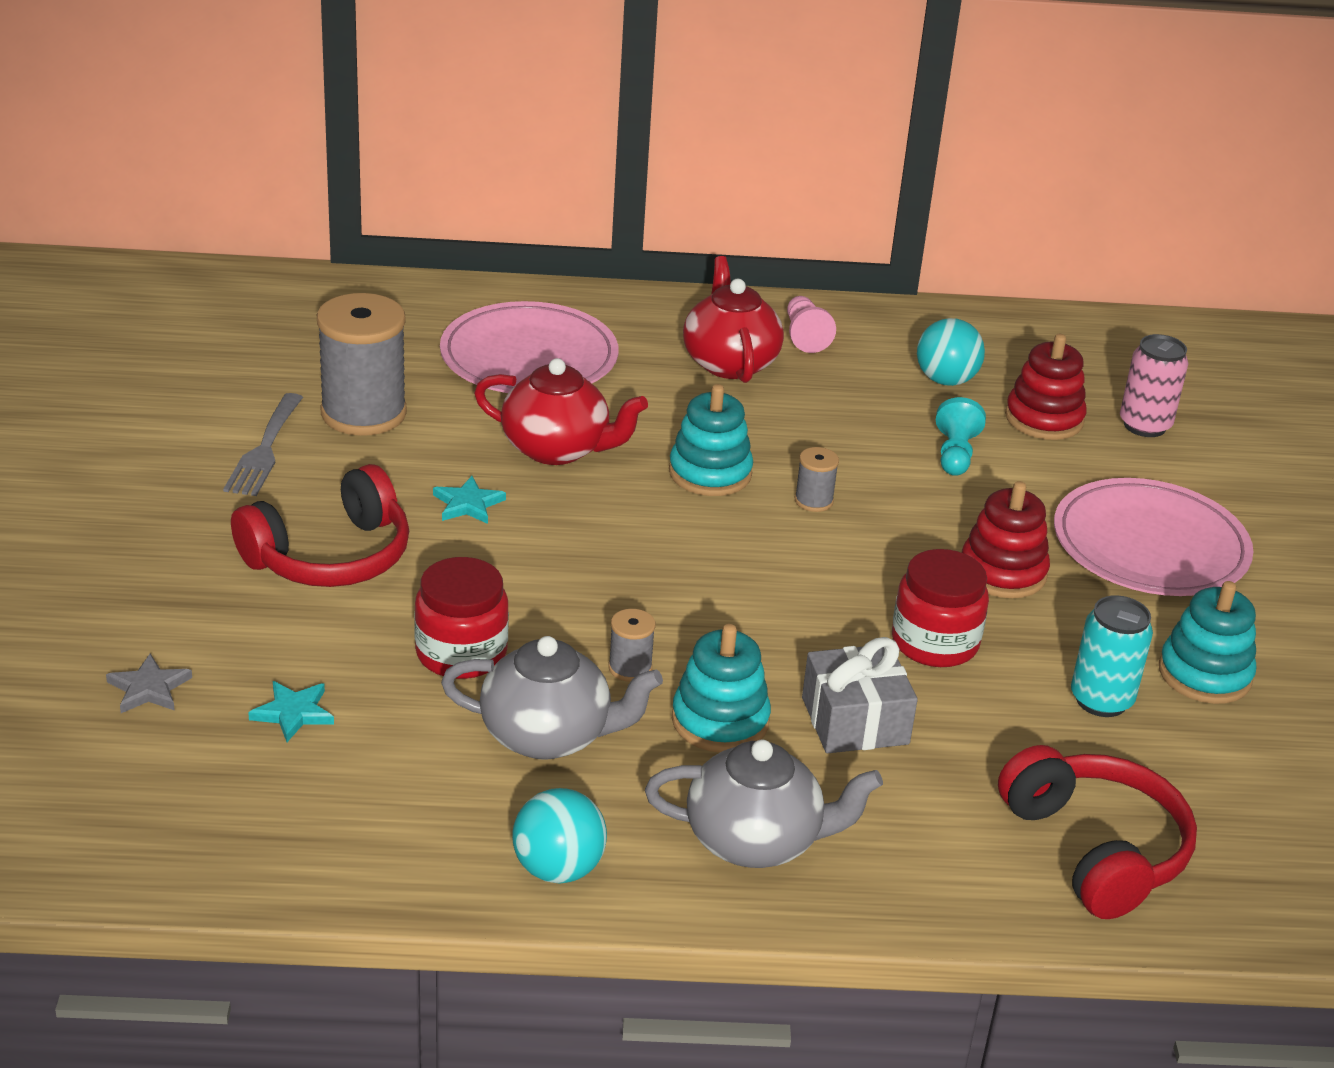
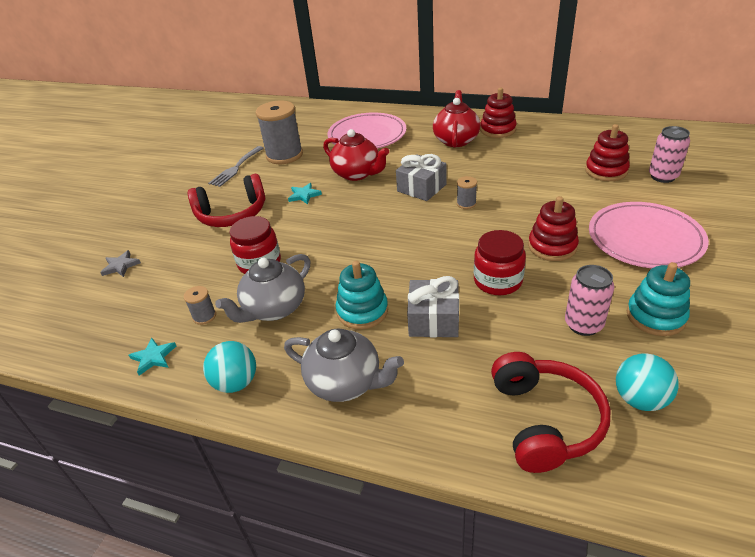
camera: 25 degrees right, 5 degrees up
turquoise star [248,681,334,742] -> turquoise star moved to [129,338,176,376]
grey teapot [441,636,663,760] -> grey teapot turned 105 degrees clockwise [215,254,311,323]
grey spool [608,609,656,682] -> grey spool moved to [184,286,216,325]
turquoise stacking toy [669,384,753,496] -> grey gift [396,154,447,201]
pink pawn [787,296,836,353] -> red stacking toy [480,88,517,138]
turquoise ball [917,318,985,386] -> turquoise ball moved to [616,353,679,411]
turquoise pawn [936,397,986,476] -> none
turquoise can [1071,595,1153,717] -> pink can [565,265,614,336]

